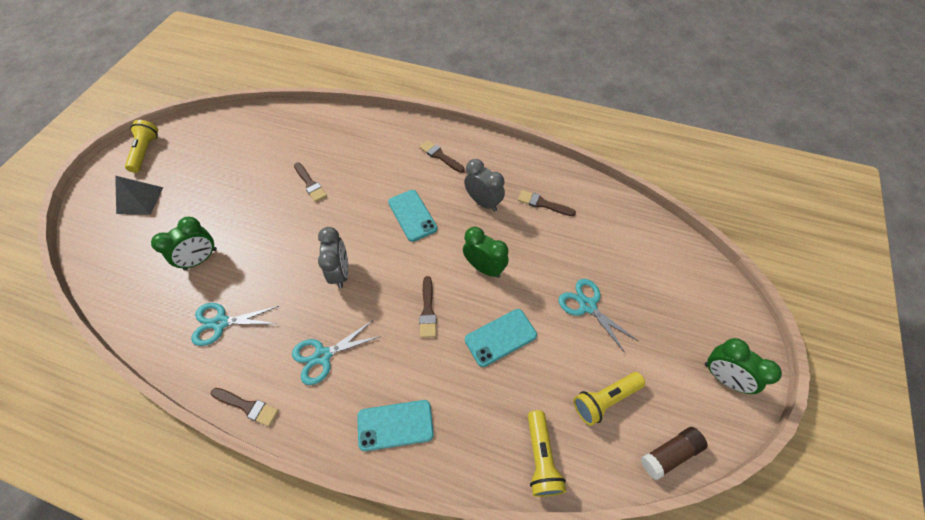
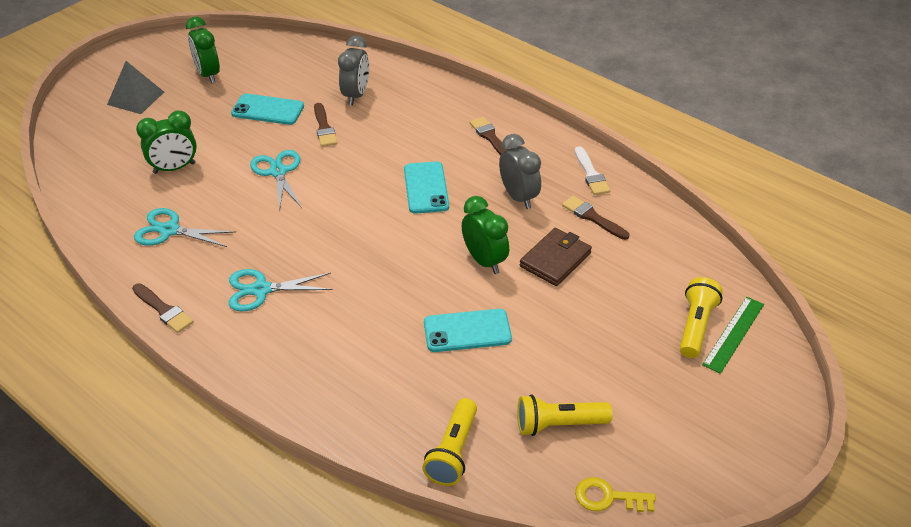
camera: 20 degrees right, 15 degrees down
yellow flashlight [125,120,158,173] -> yellow flashlight moved to [680,277,723,358]
grey clock [318,227,349,288] -> grey clock moved to [338,36,369,105]
turquoise phone [357,400,434,451] -> turquoise phone moved to [231,94,304,125]
brown brush [419,276,436,338] -> none
turquoise scissors [558,279,638,353] -> turquoise scissors moved to [250,150,302,212]
brown glue stick [641,427,708,480] -> yellow key [575,477,656,512]
green clock [705,338,782,394] -> green clock moved to [186,17,220,84]
none -> brown wallet [520,228,592,286]
none -> white brush [575,146,611,195]
none -> green ruler [702,297,764,374]

